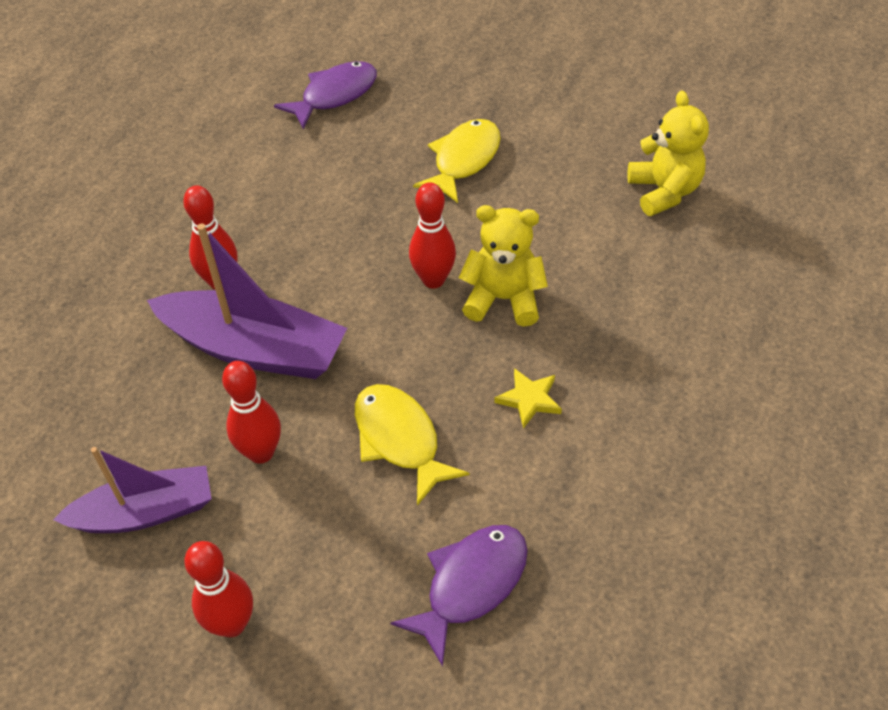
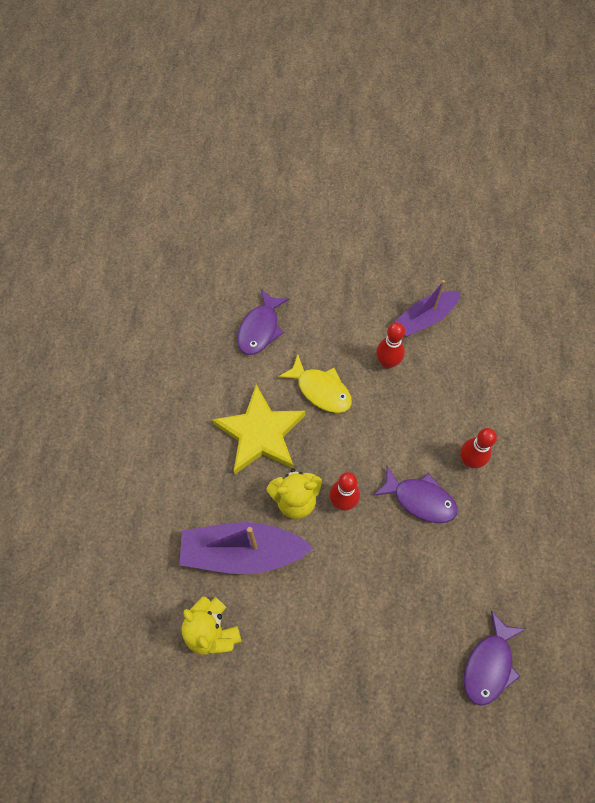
camera: 160 degrees right, 15 degrees up
purple boat [147,224,347,379] -> purple boat moved to [180,522,313,574]
red bowling pin [184,541,253,637] -> none
yellow fish [413,119,501,203] -> none
yellow star [494,368,562,429] -> yellow star [212,385,306,474], size x2.44
none -> purple fish [373,466,458,523]

